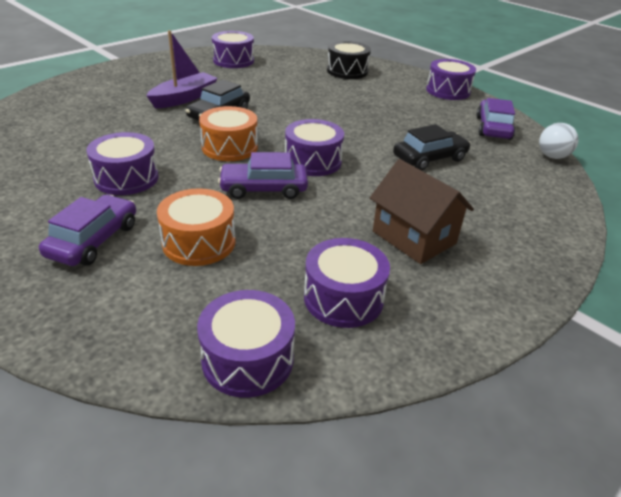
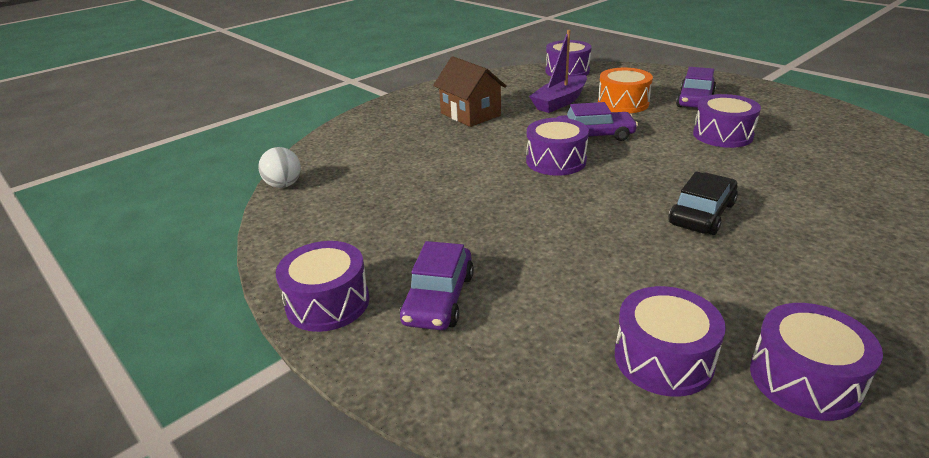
camera: 175 degrees left, 5 degrees down
purple boat [146,30,218,109] -> purple boat moved to [529,30,587,113]
orange drum [199,106,258,161] -> none
purple drum [304,238,390,328] -> purple drum moved to [615,286,726,396]
black drum [327,41,371,79] -> none
black car [393,124,471,171] -> none
purple car [476,98,515,140] -> purple car moved to [400,241,474,330]

